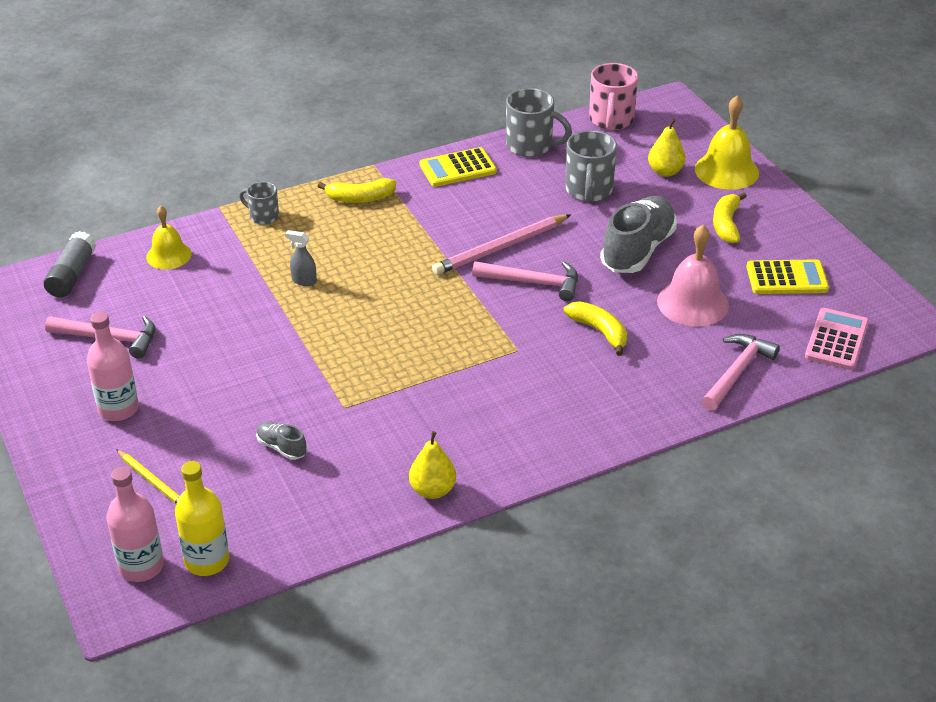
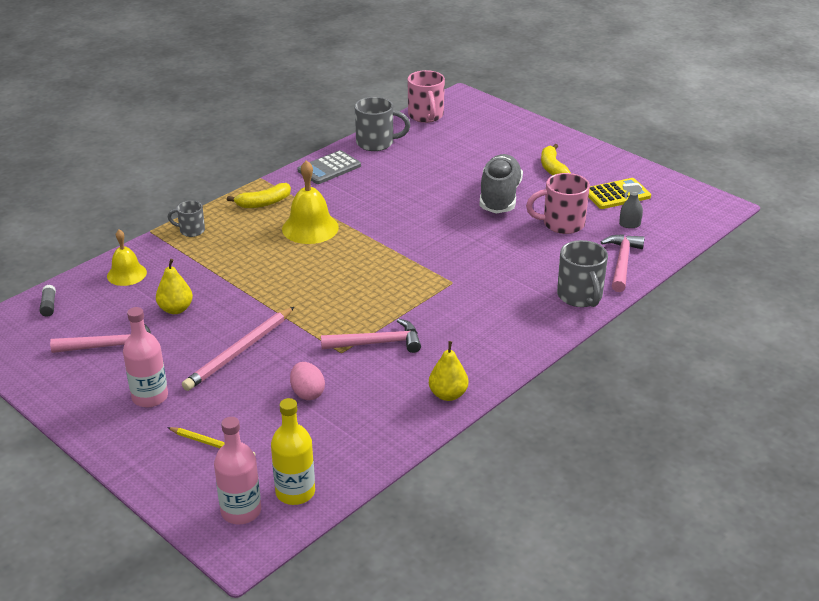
camera: 20 degrees left, 5 degrees down
grey glue stick [44,231,96,298] -> grey glue stick [39,285,56,317], size x0.55
grey shoe [256,421,307,460] -> pink egg [290,362,325,400]
grey spray bottle [285,230,317,286] -> grey spray bottle moved to [619,183,643,228]
yellow calculator [420,147,497,187] -> grey calculator [297,150,361,184]
pink pencil [432,214,571,275] -> pink pencil moved to [182,307,294,391]
pink hammer [472,261,578,301] -> pink hammer moved to [321,318,421,353]
yellow banana [564,301,627,356] -> none
grey mug [565,130,617,202] -> grey mug moved to [557,240,608,307]
yellow pear [648,119,686,177] -> yellow pear moved to [156,259,193,314]
pink bell [657,225,729,327] -> pink mug [526,173,590,234]
yellow bell [695,95,759,190] -> yellow bell moved to [282,160,339,244]
pink calculator [805,308,869,370] -> none

